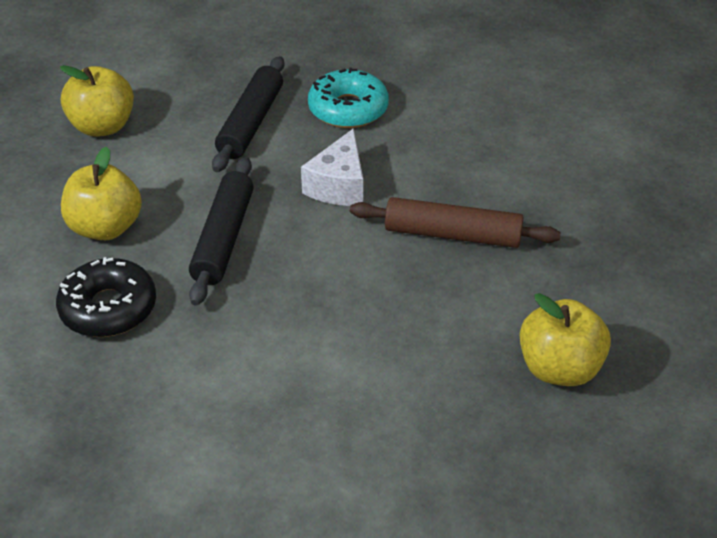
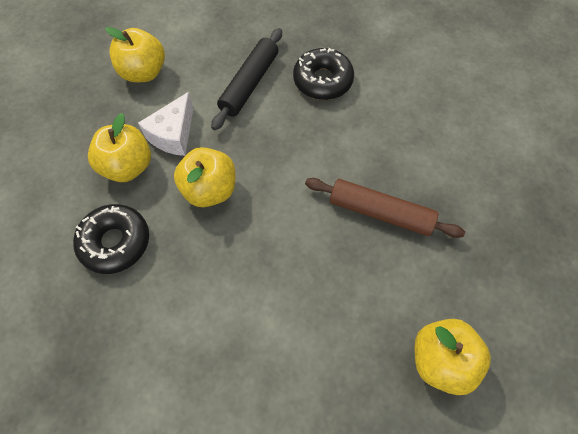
camera: 10 degrees right, 20 degrees up
black rolling pin [189,157,254,306] -> yellow apple [174,147,235,207]
white cheese [301,128,363,206] -> white cheese moved to [138,92,194,156]
turquoise donut [308,68,389,128] -> black donut [293,48,354,100]

